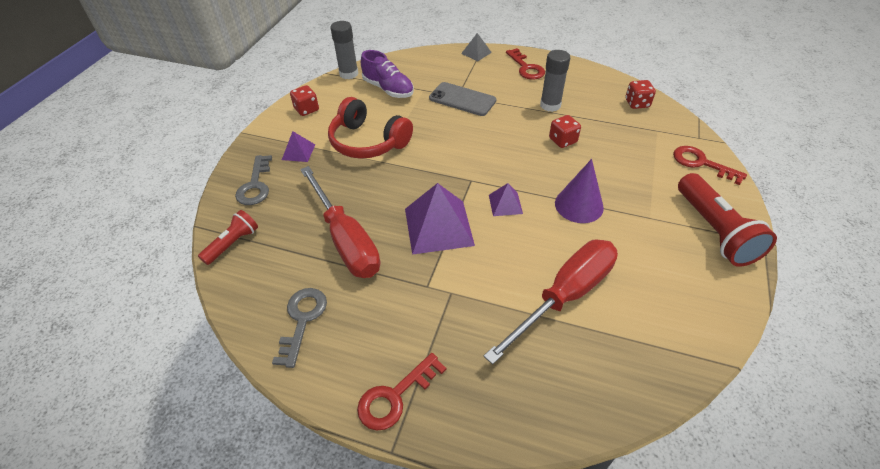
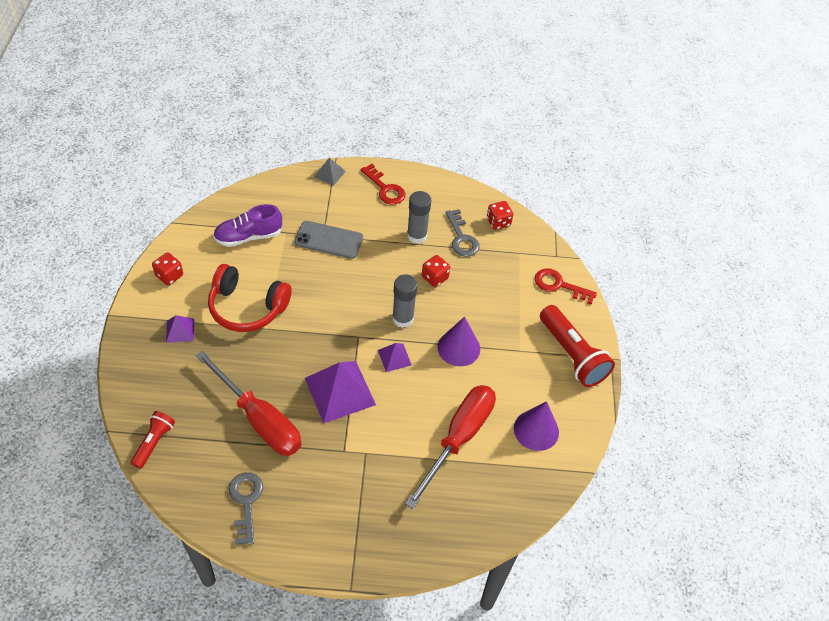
camera: 20 degrees left, 5 degrees up
grey key [235,155,272,205] -> grey key moved to [446,209,480,257]
grey glue stick [330,21,359,79] -> grey glue stick moved to [392,274,418,328]
red key [357,353,446,431] -> none
purple shoe [361,50,414,98] -> purple shoe turned 135 degrees clockwise [213,204,283,247]
none -> purple cone [514,401,559,451]

